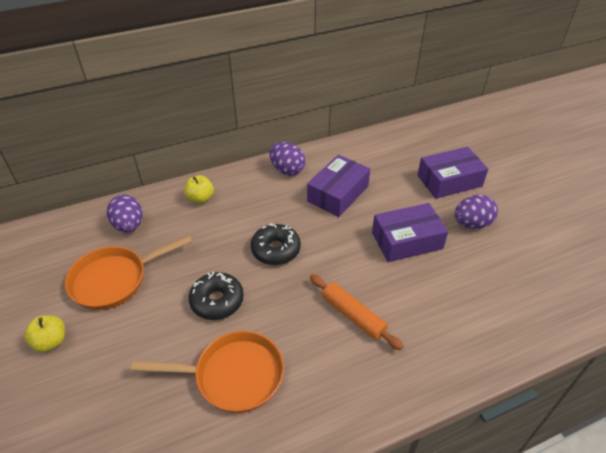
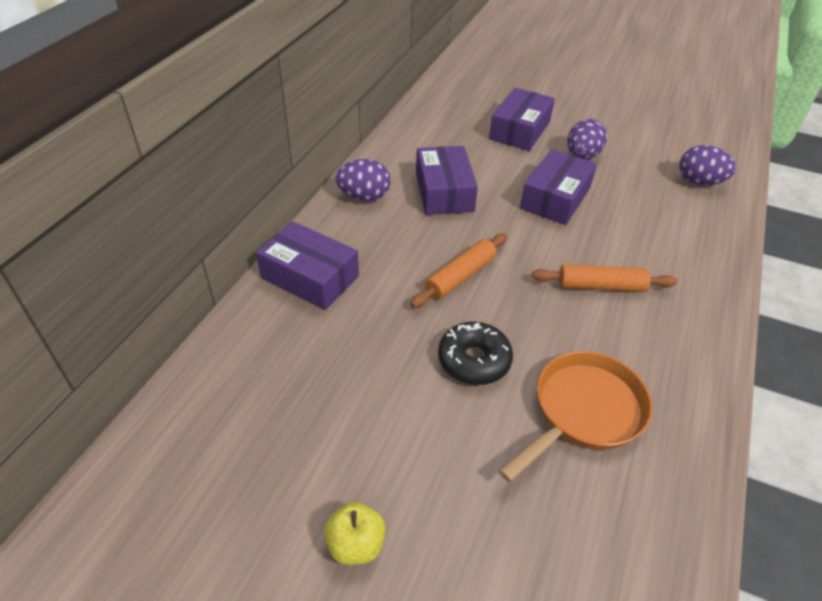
camera: 45 degrees left, 0 degrees up
orange pan [65,235,192,310] -> none
purple egg [107,194,143,233] -> purple egg moved to [679,145,736,185]
yellow apple [184,175,214,204] -> purple box [256,221,359,310]
black donut [251,223,301,265] -> orange rolling pin [410,233,507,308]

